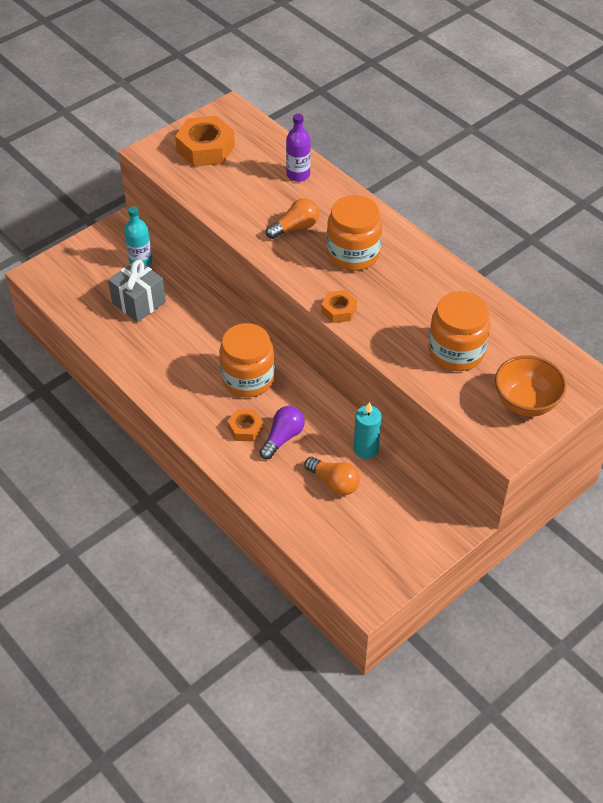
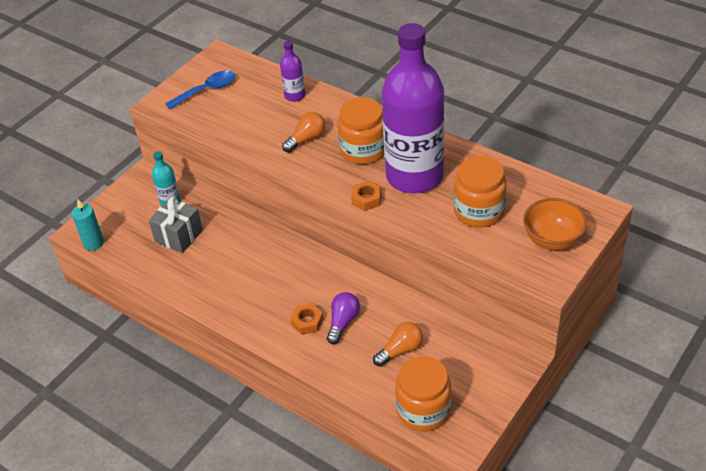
camera: 10 degrees left, 5 degrees down
orange nut [175,116,235,167] -> blue spoon [165,70,235,109]
orange jar [219,323,275,397] -> orange jar moved to [395,356,452,431]
orange light bulb [304,457,360,495] -> orange light bulb turned 60 degrees counterclockwise [373,322,423,367]
turquoise candle [354,402,381,459] -> turquoise candle moved to [72,199,104,251]
none -> purple bottle [382,23,445,194]

